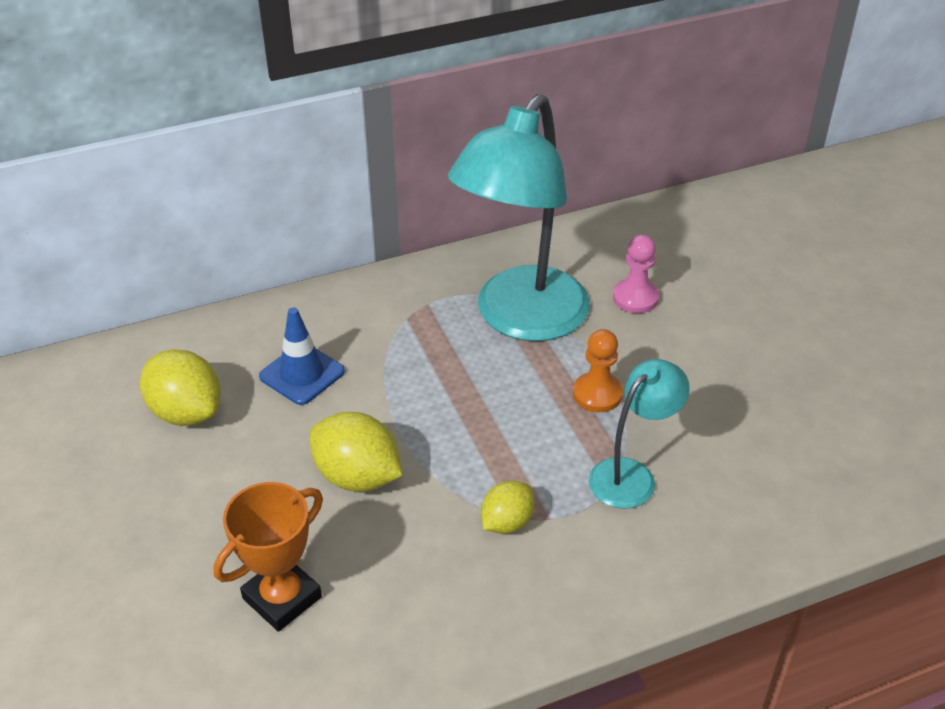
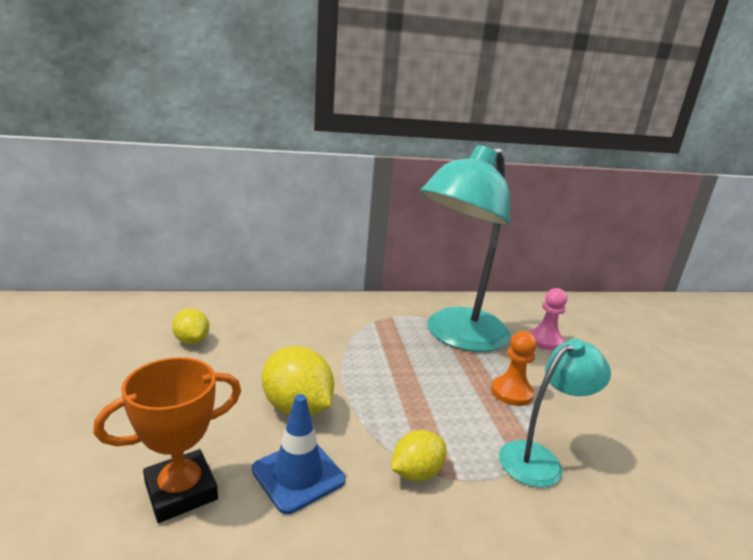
camera: 10 degrees right, 20 degrees down
yellow lemon [140,349,221,426] -> yellow lemon [172,309,209,344], size x0.62
blue traffic cone [259,307,345,405] -> blue traffic cone moved to [252,394,345,514]

